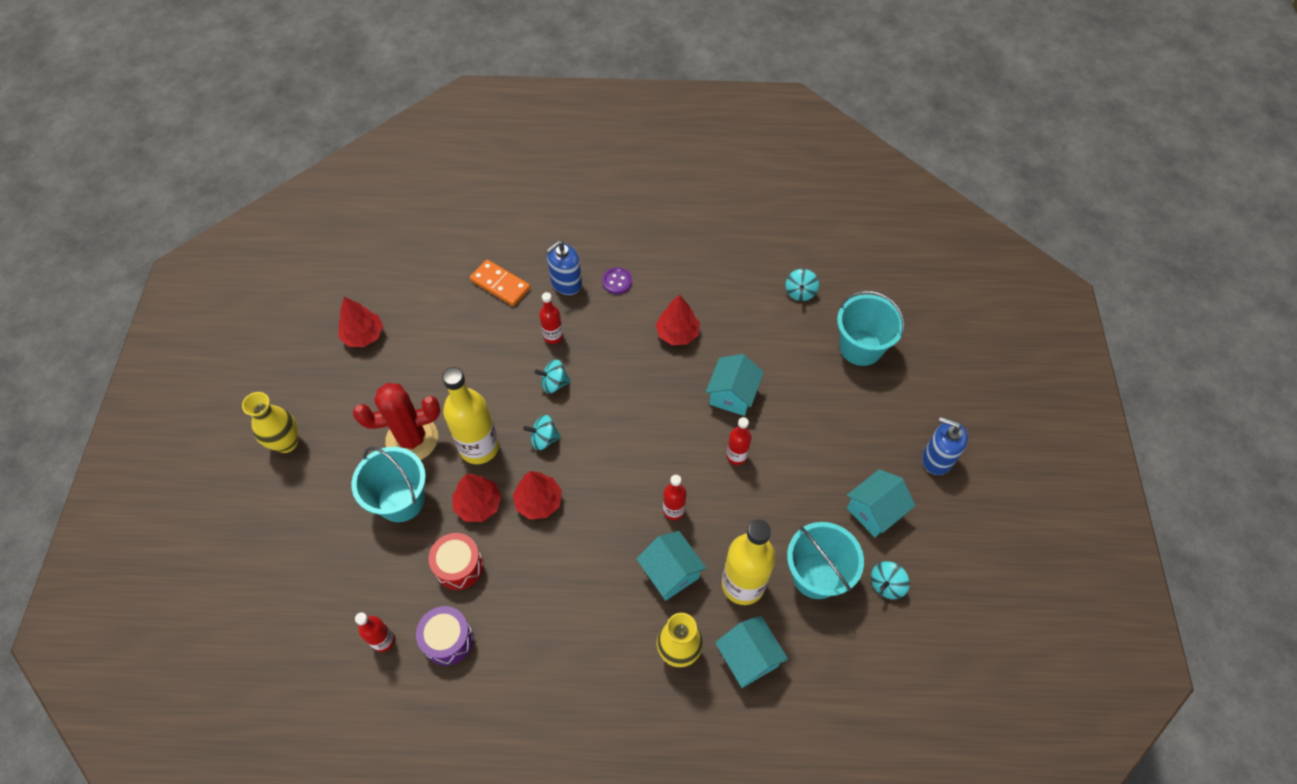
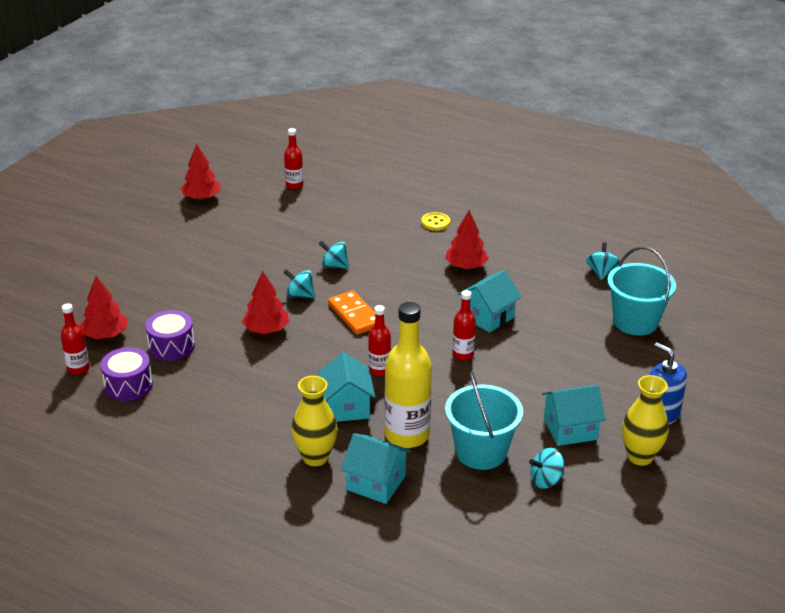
camera: 25 degrees right, 25 degrees down
yellow vase [242,392,298,453] -> yellow vase moved to [622,375,669,466]
turquoise bucket [351,447,426,522] -> none
red cactus [353,383,441,460] -> none
red drum [429,533,483,590] -> purple drum [145,310,195,361]
yellow bottle [442,367,499,464] -> none
red tree [452,474,502,522] -> red tree moved to [80,276,128,339]
orange domino [470,259,530,306] -> orange domino moved to [328,291,375,335]
red bottle [539,292,563,344] -> red bottle moved to [284,128,303,190]
blue soap dispenser [546,241,582,295] -> none
purple button [602,268,632,294] -> yellow button [421,212,450,231]
turquoise house [715,616,788,688] -> turquoise house turned 60 degrees counterclockwise [341,433,411,504]
turquoise spinning top [785,269,819,301] -> turquoise spinning top turned 150 degrees clockwise [586,242,620,280]

